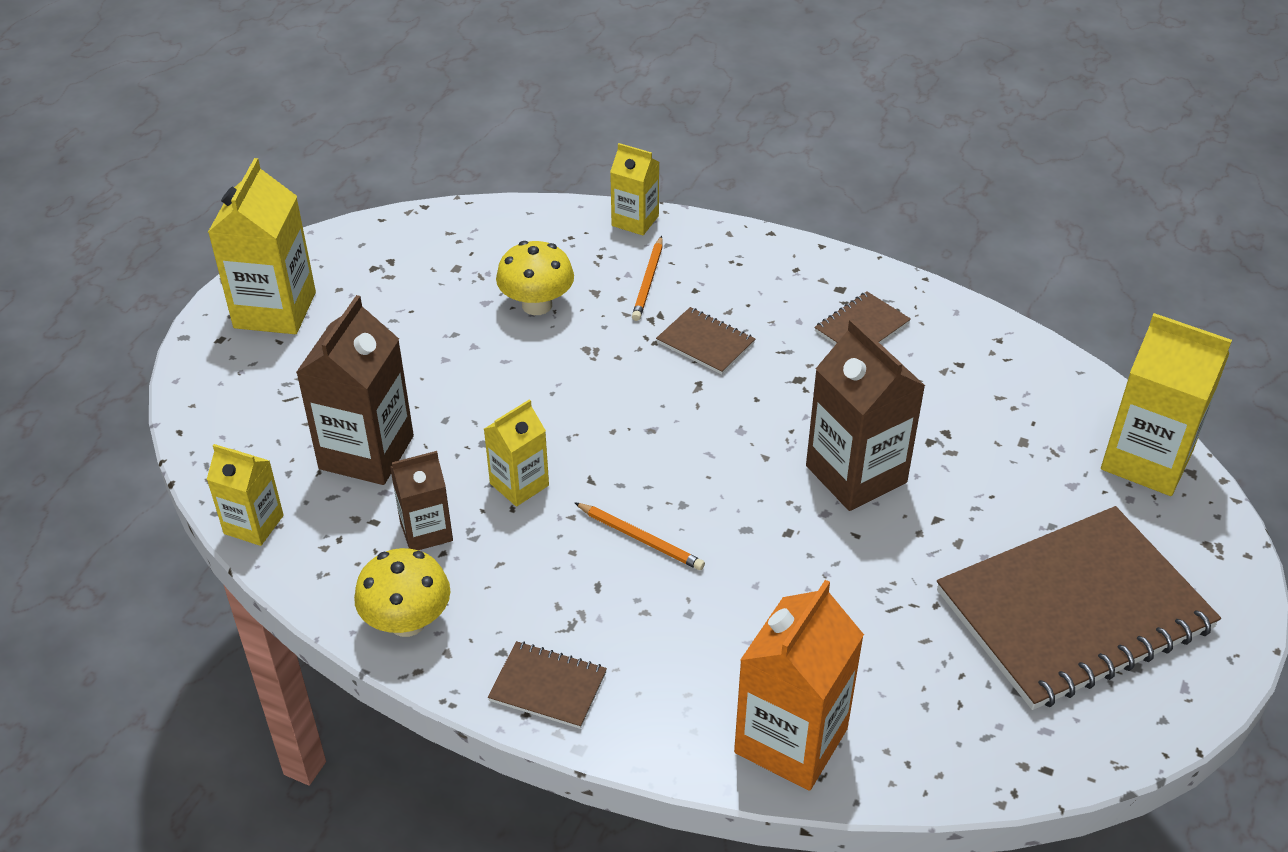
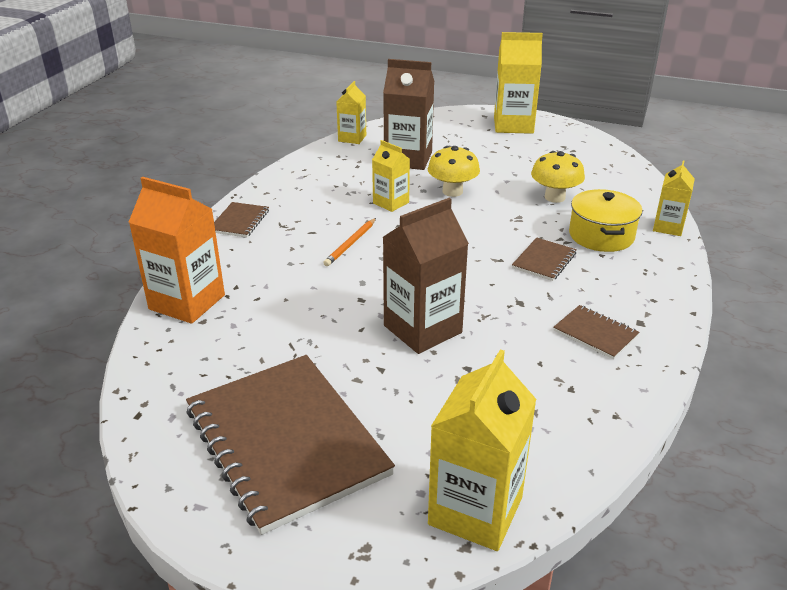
camera: 85 degrees right, 10 degrees down
yellow mushroom [354,548,450,637] -> yellow mushroom moved to [428,146,480,197]
brown carton [390,451,453,550] -> none
orange pencil [632,236,663,321] -> yellow pot [569,189,642,252]

